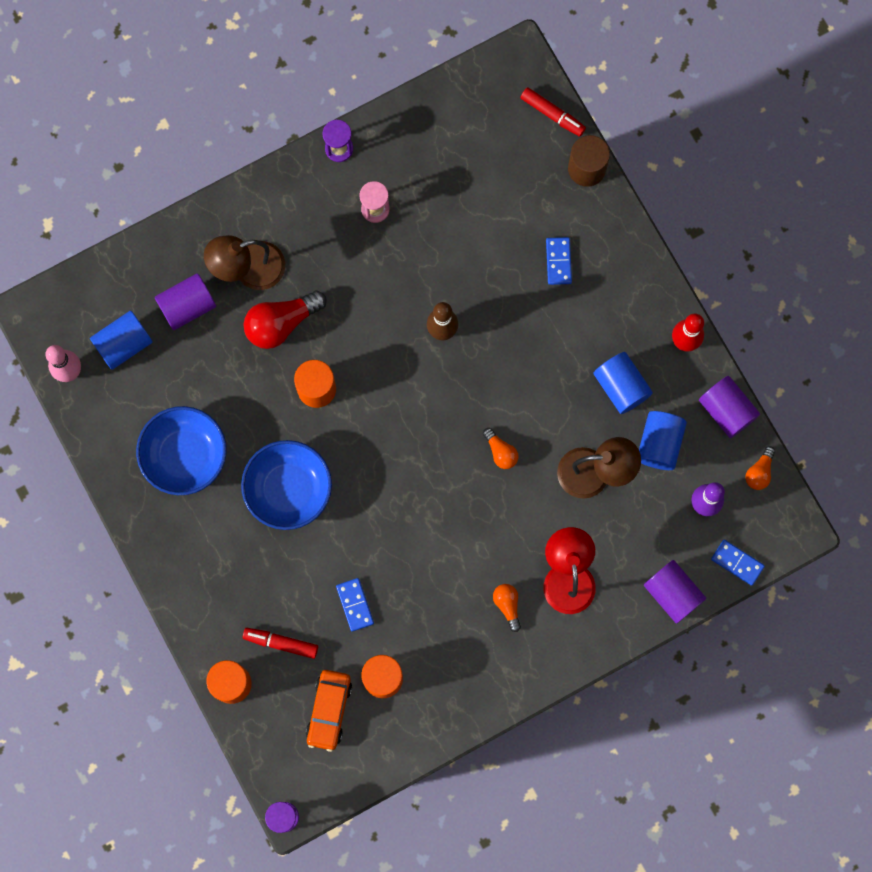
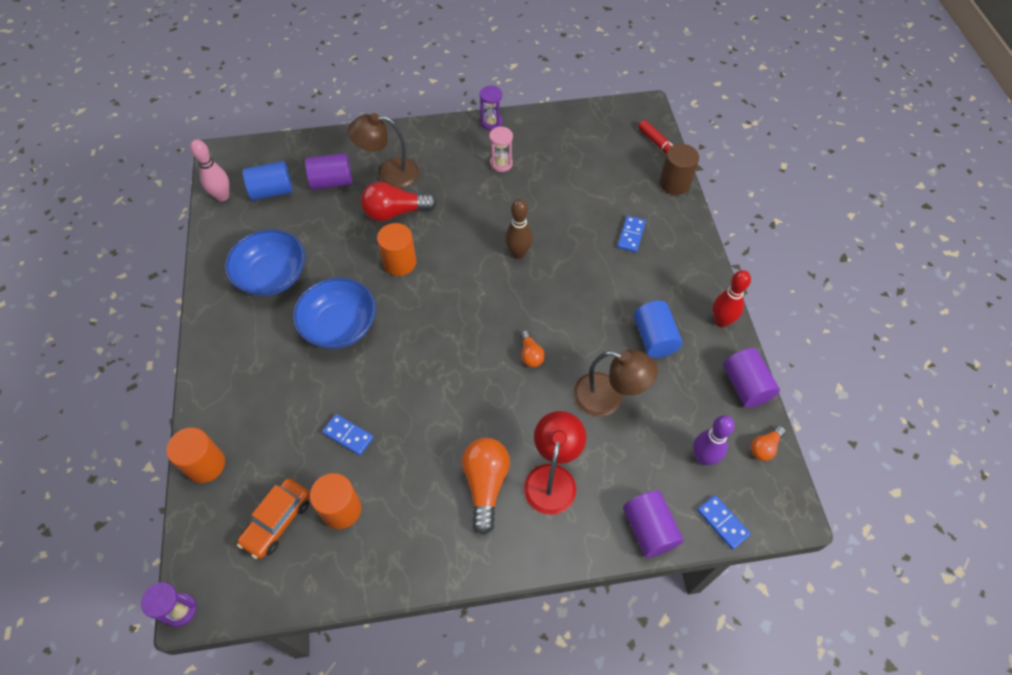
camera: 20 degrees right, 20 degrees down
red marker [243,628,318,659] -> none
blue domino [336,578,374,632] -> blue domino turned 60 degrees counterclockwise [322,414,374,456]
orange light bulb [493,584,521,632] -> orange light bulb [462,438,510,535], size x1.86
blue cylinder [639,411,687,470] -> none

